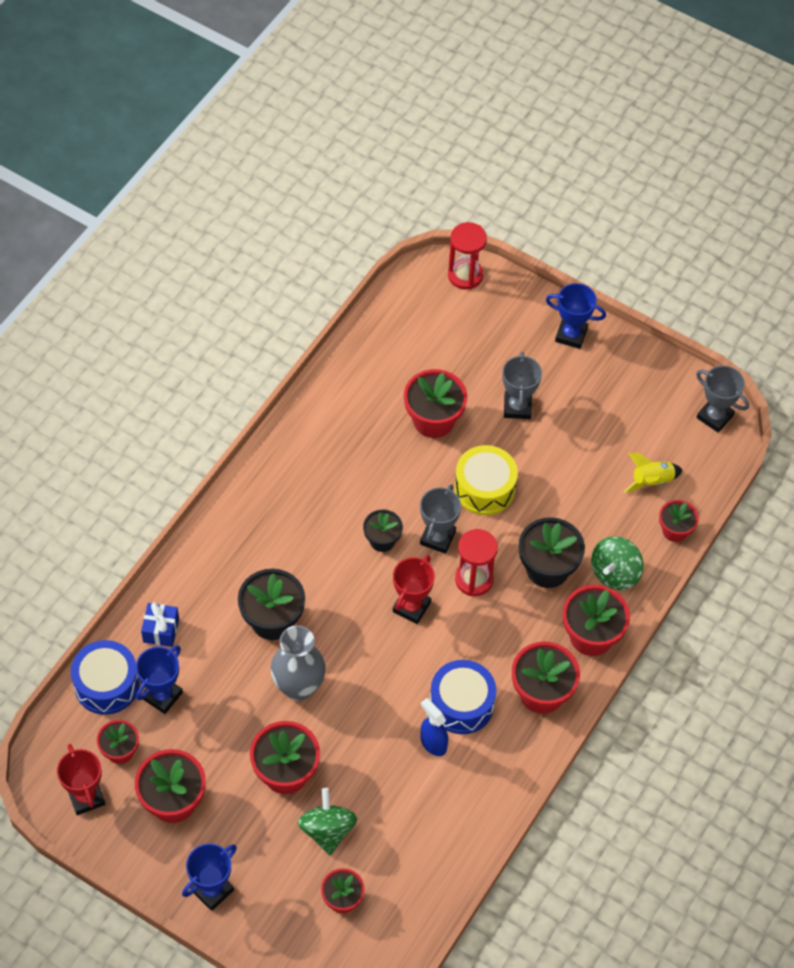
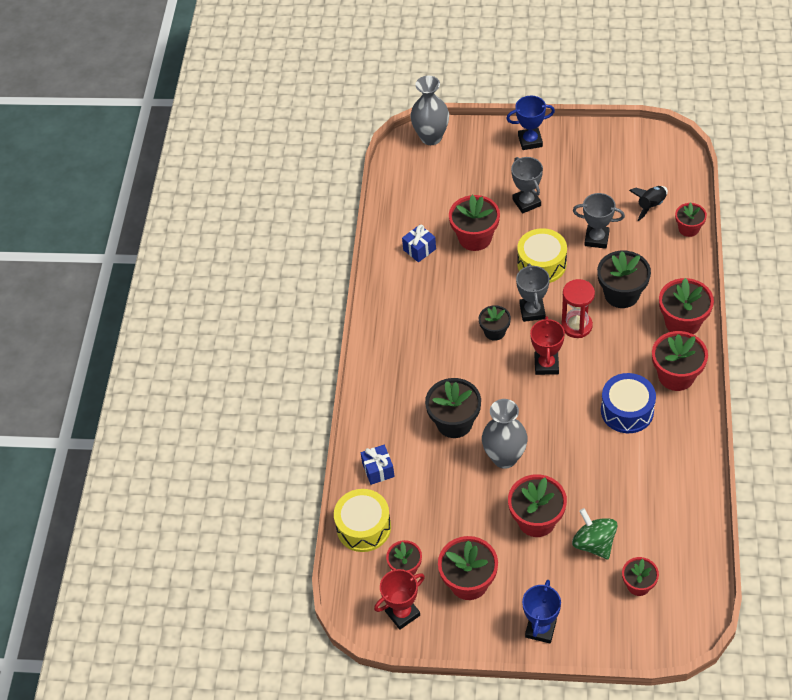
camera: 20 degrees left, 5 degrees down
red trophy [57,744,105,815] -> red trophy turned 75 degrees counterclockwise [374,569,425,630]
blue drum [71,640,139,715] -> yellow drum [334,489,391,552]
blue trophy [136,645,183,714] -> none
blue spray bottle [421,698,448,756] -> none
red hourglass [448,222,487,290] -> grey vase [410,76,449,145]
green spinning top [591,536,644,590] -> none
yellow rocket [624,453,683,493] -> black rocket [629,186,668,221]
grey trophy [696,366,749,433] -> grey trophy moved to [573,193,625,249]
none -> blue gift [402,225,436,262]

